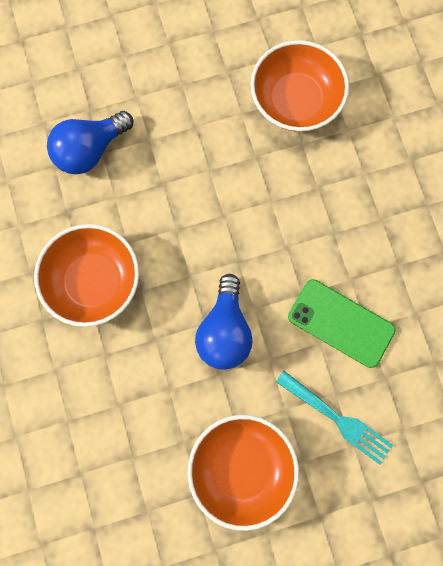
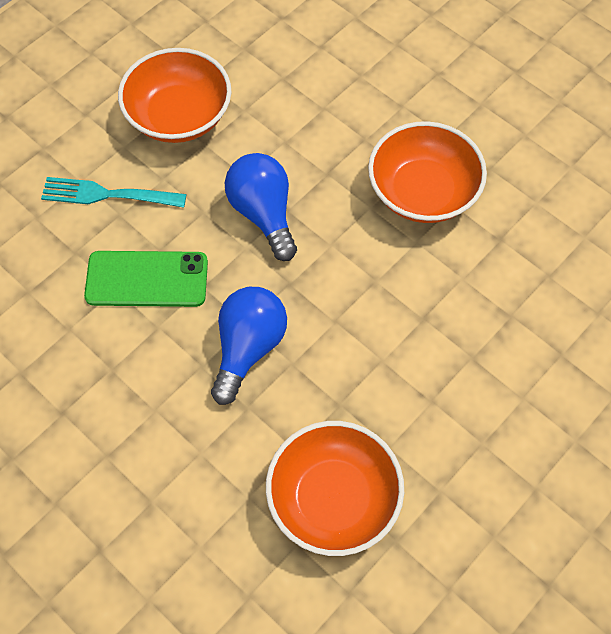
camera: 150 degrees right, 15 degrees down
blue light bulb [47,111,133,174] -> blue light bulb moved to [211,287,287,405]

